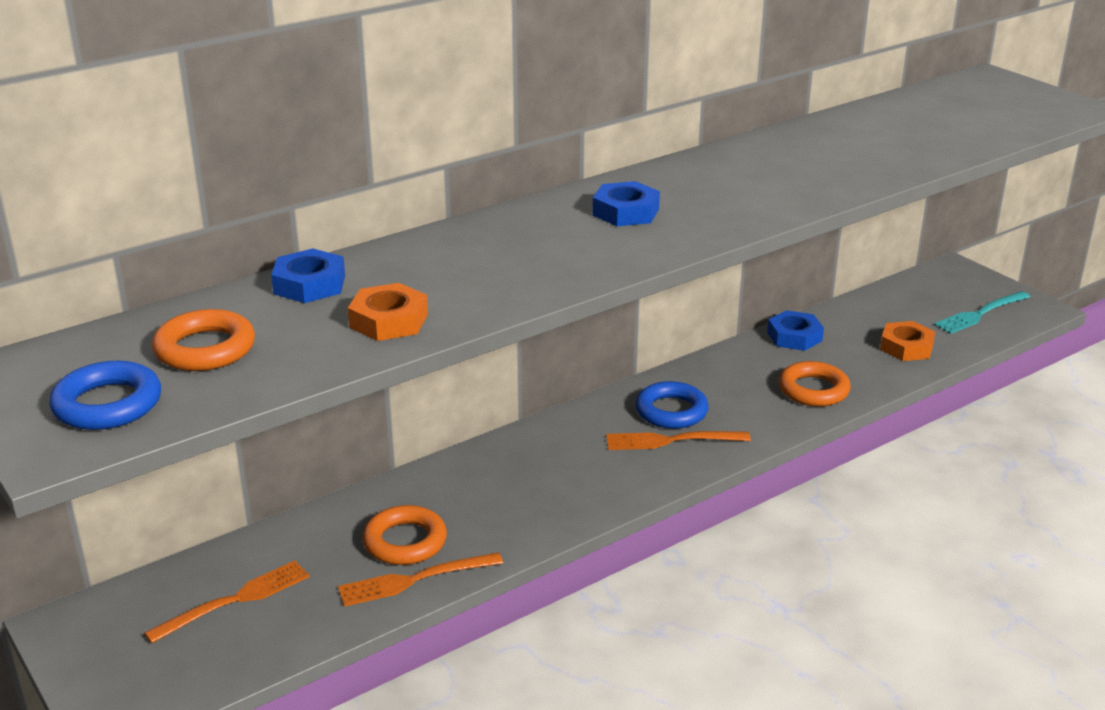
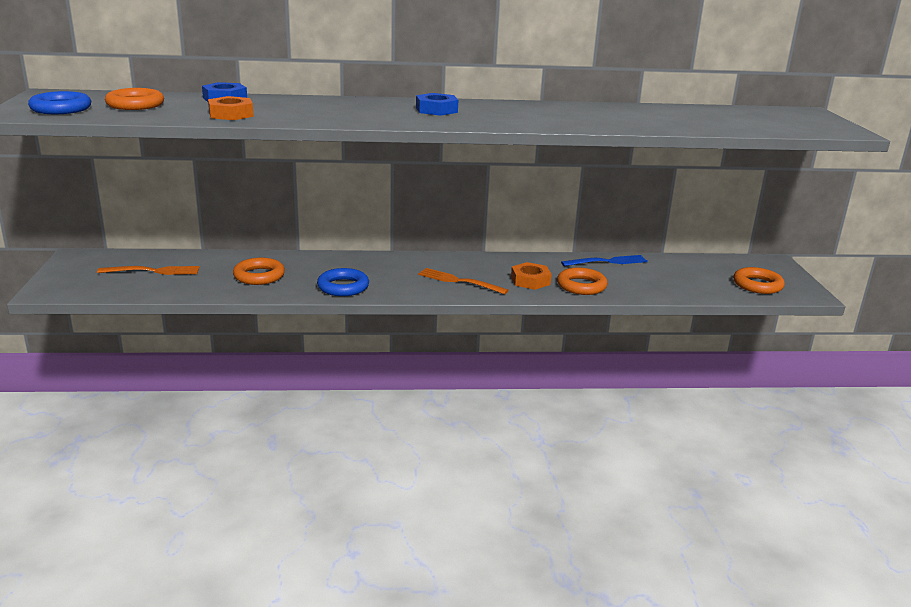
camera: 30 degrees right, 5 degrees down
orange fork [338,552,503,607] -> none
blue ring [635,381,709,429] -> blue ring moved to [317,268,369,296]
blue nut [767,310,824,351] -> blue fork [561,255,648,266]
orange nut [880,321,935,361] -> orange nut moved to [511,262,552,290]
turquoise fork [934,291,1030,334] -> orange ring [733,267,785,294]

